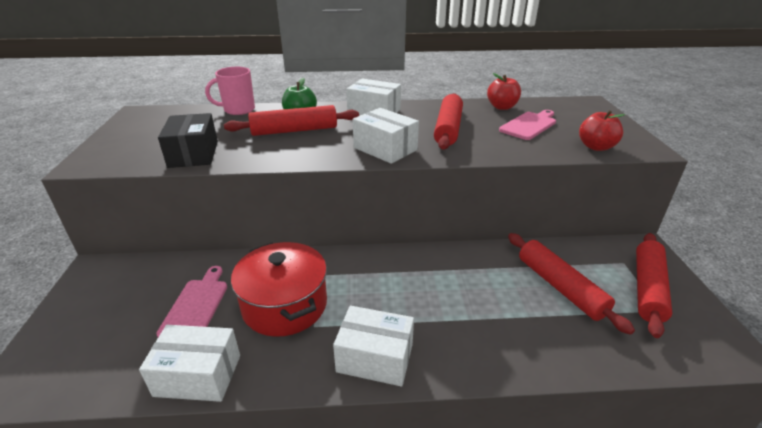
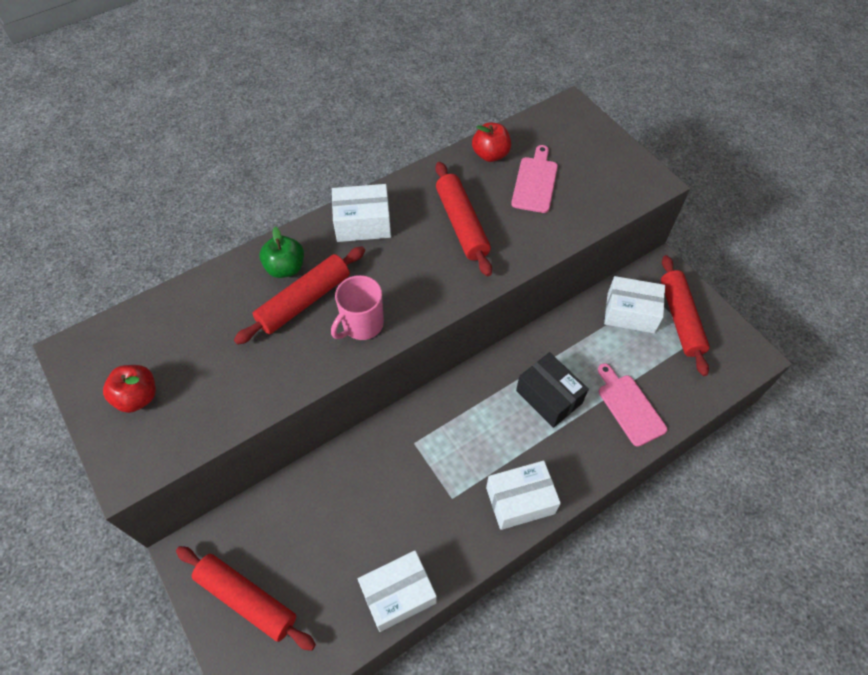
camera: 30 degrees left, 25 degrees up
pink cutting board [156,266,227,337] -> pink cutting board moved to [598,363,667,447]
black box [158,113,218,168] -> black box moved to [516,352,589,428]
pink mug [205,67,255,115] -> pink mug moved to [331,275,384,340]
red pot [231,242,327,337] -> none
white box [353,108,419,164] -> white box moved to [604,276,665,333]
red rolling pin [508,233,635,335] -> red rolling pin moved to [176,546,316,651]
red apple [579,110,625,151] -> red apple moved to [103,365,156,413]

